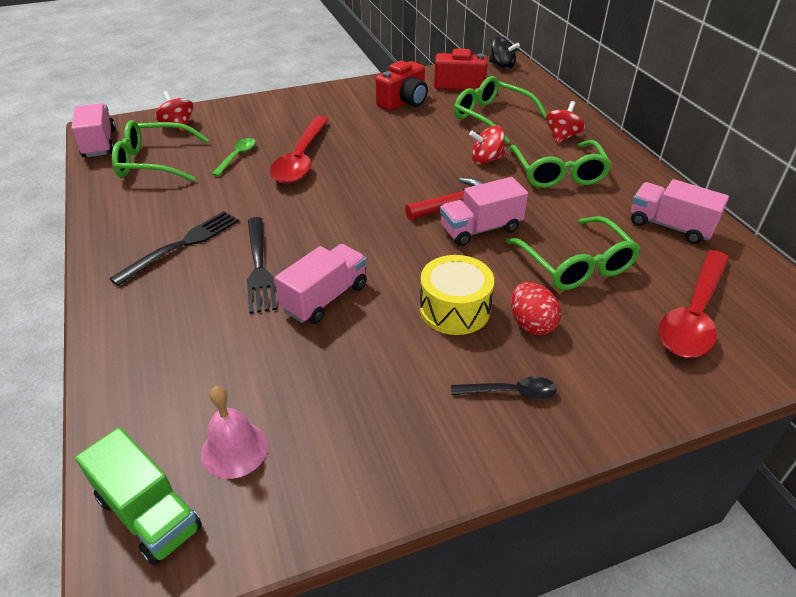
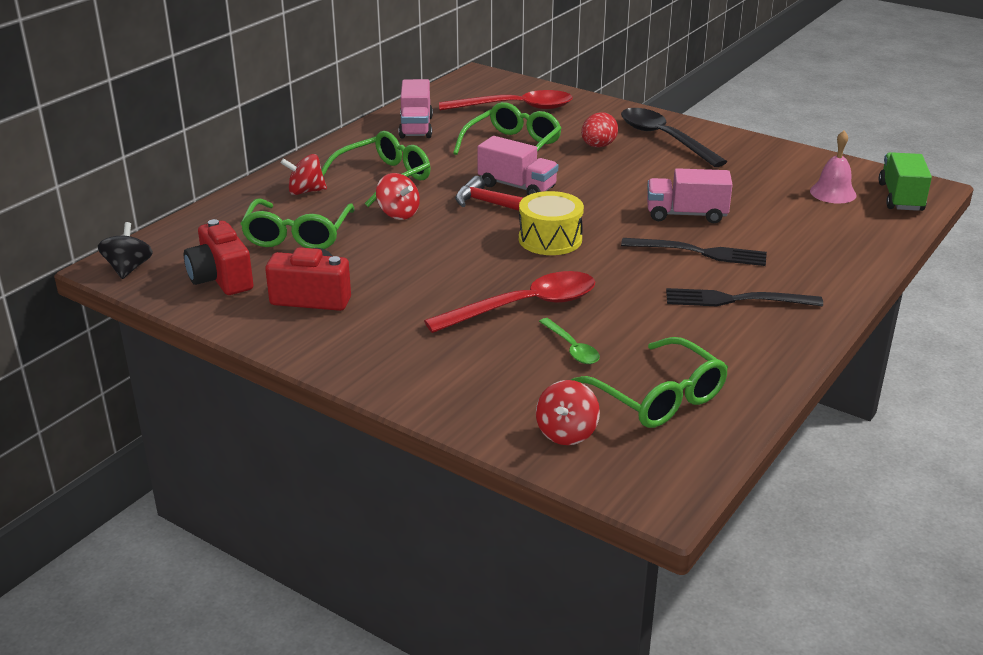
camera: 125 degrees left, 10 degrees down
pink truck [71,103,116,157] -> none
green spoon [212,138,256,176] -> green spoon turned 105 degrees counterclockwise [539,318,600,364]
black fork [247,217,277,314] -> black fork turned 60 degrees clockwise [621,238,767,266]
yellow drum [420,255,494,335] -> yellow drum moved to [519,191,584,255]
black spoon [451,376,557,399] -> black spoon [621,108,727,167], size x1.99

